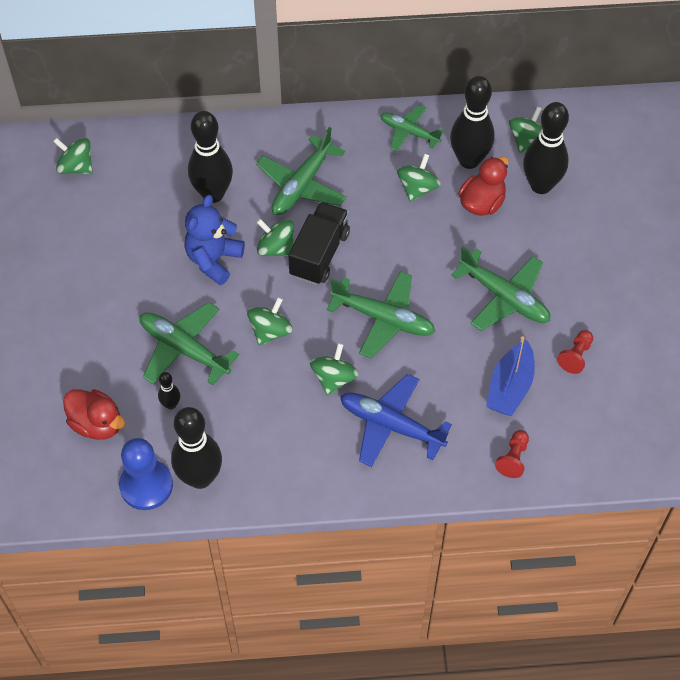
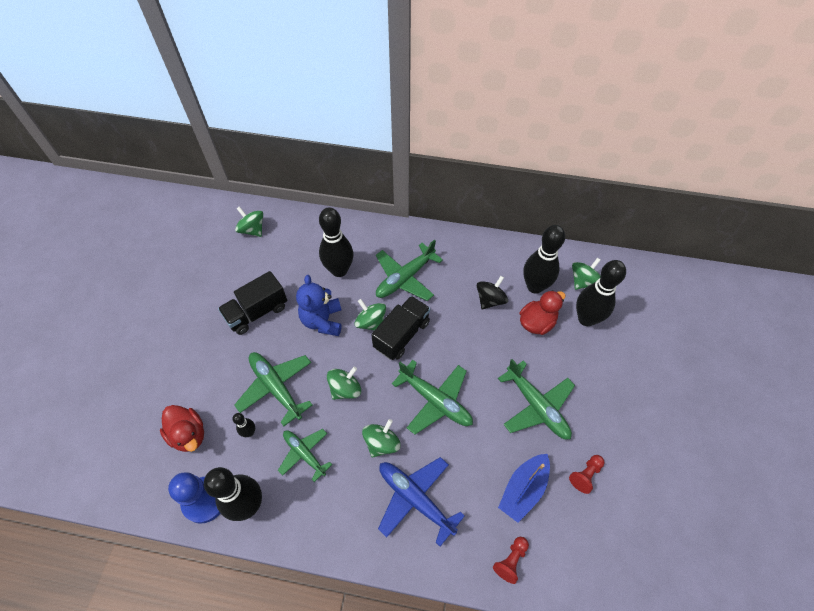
camera: 15 degrees right, 0 degrees up
blue teddy bear [184,195,245,285] -> blue teddy bear turned 45 degrees counterclockwise [296,275,342,336]
green plane [380,105,444,151] -> green plane moved to [278,429,332,482]
green spinning top [397,154,441,202] -> black spinning top [477,276,508,309]
none -> black truck [218,271,287,335]

